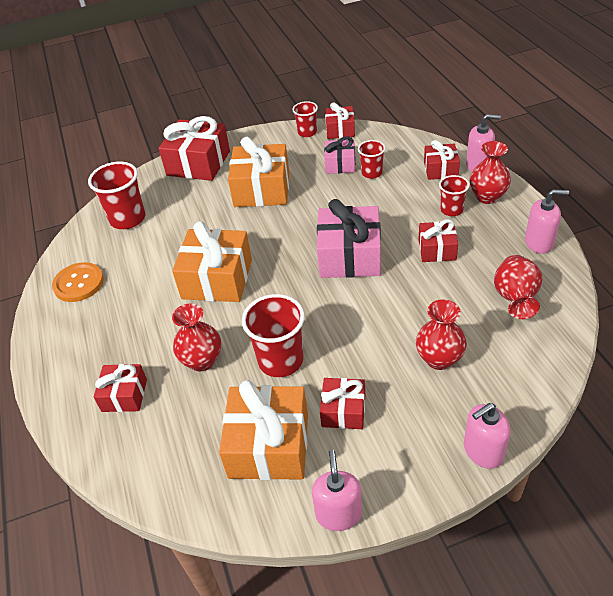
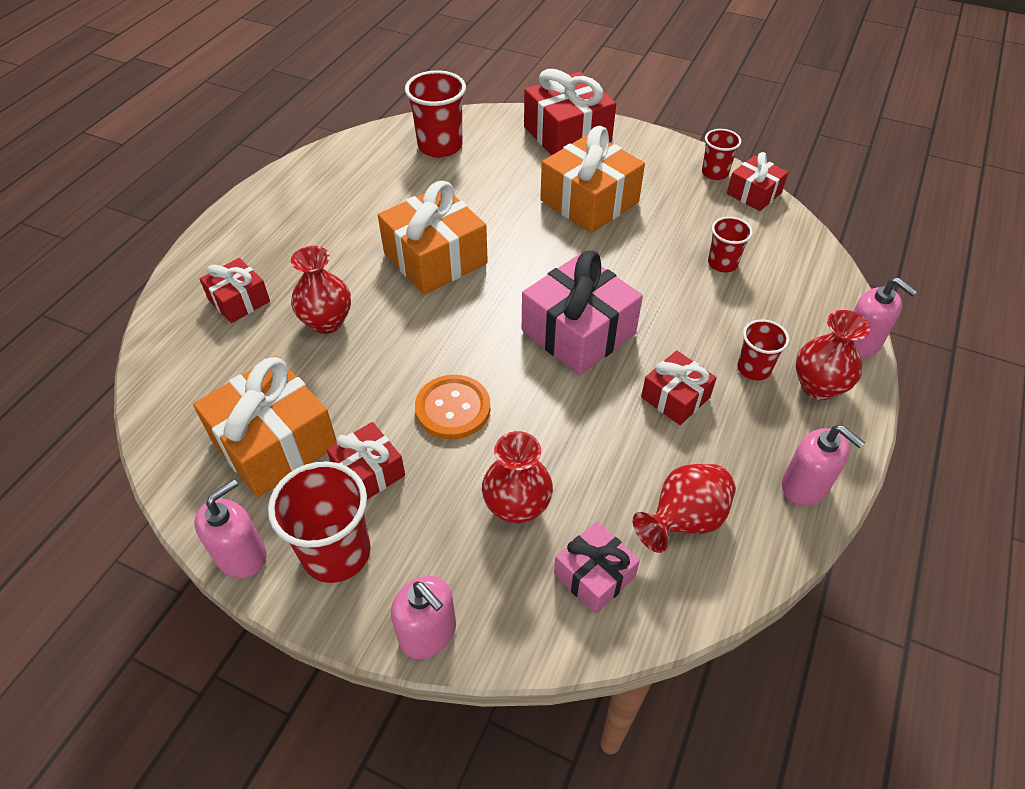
camera: 40 degrees right, 5 degrees up
orange button [52,262,104,302] -> orange button moved to [415,375,490,440]
red cup [242,294,305,377] -> red cup moved to [268,461,371,583]
pink gift [324,137,355,174] -> pink gift moved to [554,521,640,614]
red gift [424,140,460,180] -> none
pink soap dispenser [464,403,511,469] -> pink soap dispenser turned 150 degrees counterclockwise [391,576,456,659]

